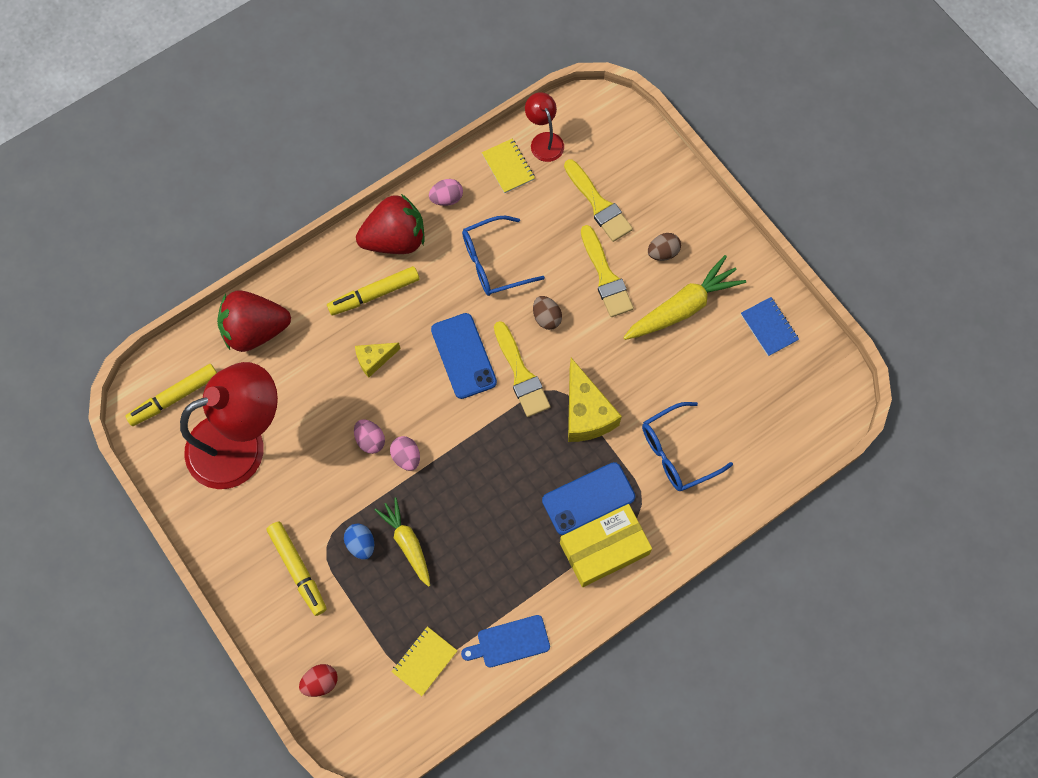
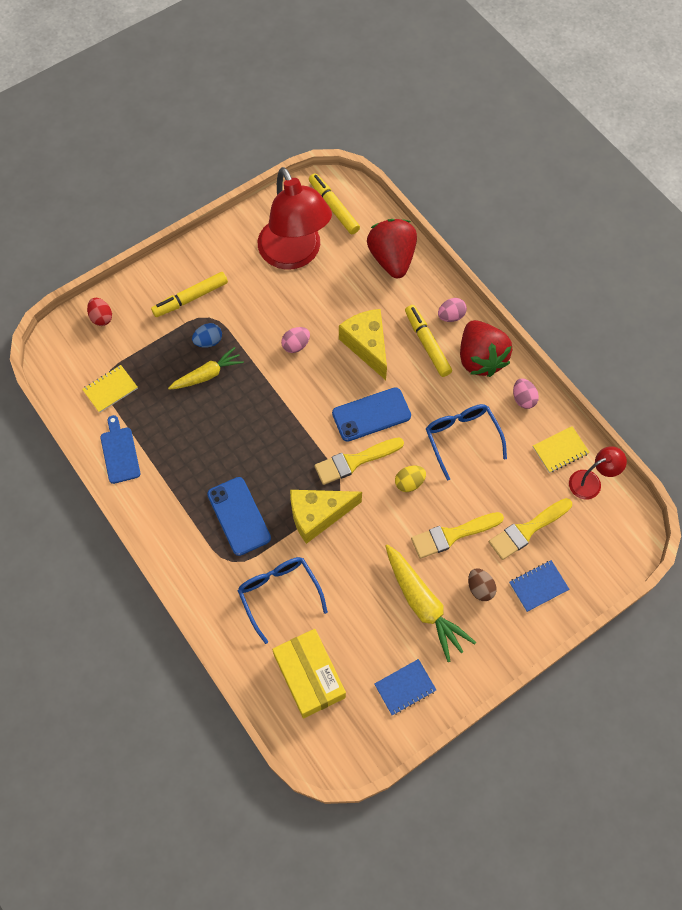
camera: 90 degrees right, 5 degrees down
yellow cheese [355,343,400,378] -> yellow cheese [339,309,387,380], size x1.77
pink egg [390,436,420,471] -> pink egg moved to [438,298,467,322]
yellow notebook [391,626,458,696] -> yellow notebook turned 75 degrees counterclockwise [82,365,138,413]
brown egg [533,296,562,330] -> yellow egg [395,466,426,492]
yellow box [560,504,652,587] -> yellow box moved to [272,629,346,719]
none -> blue notebook [509,560,570,612]

